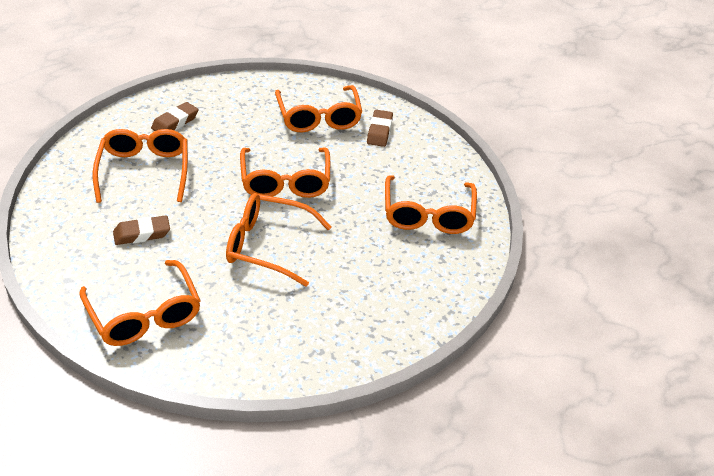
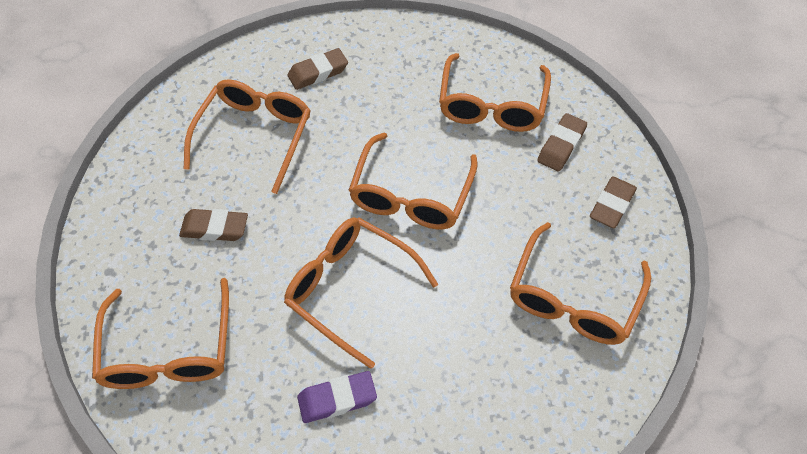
camera: 25 degrees right, 15 degrees up
none -> purple eraser [297,371,377,423]
none -> brown eraser [590,177,637,228]

